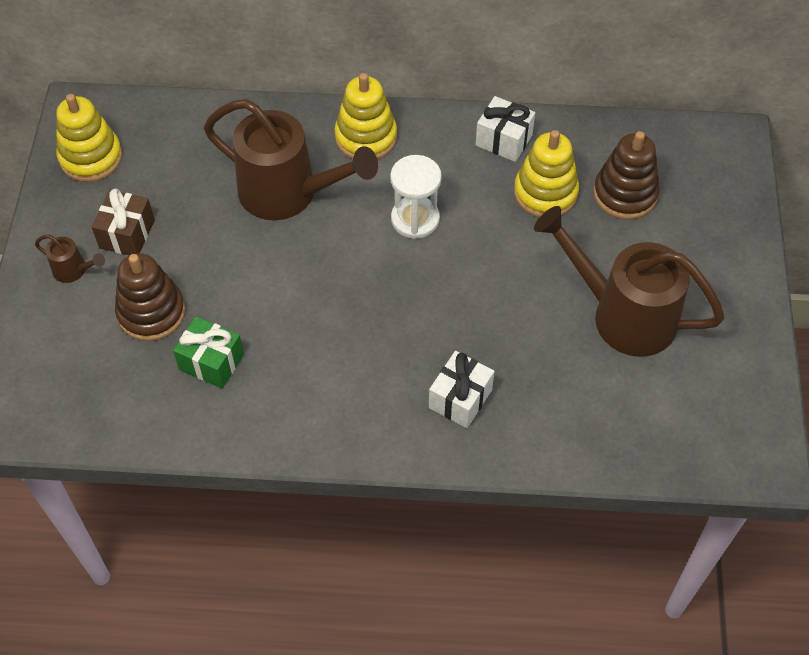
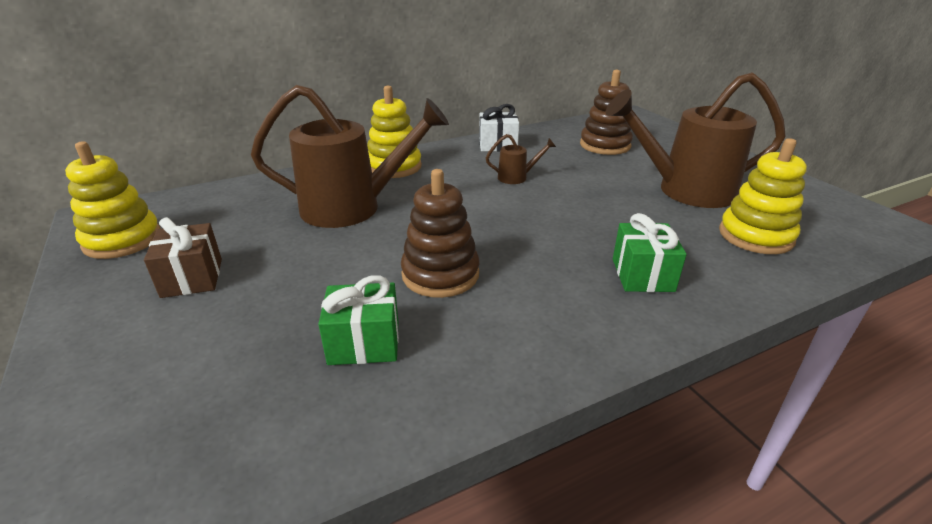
camera: 30 degrees left, 25 degrees down
brown watering can [35,235,105,283] -> brown watering can moved to [486,134,556,184]
brown stacking toy [115,253,186,341] -> brown stacking toy moved to [401,169,480,298]
white hourglass [390,155,442,239] -> none
white gift [429,351,495,428] -> green gift [613,213,687,292]
yellow stacking toy [514,130,579,217] -> yellow stacking toy moved to [719,138,807,254]

